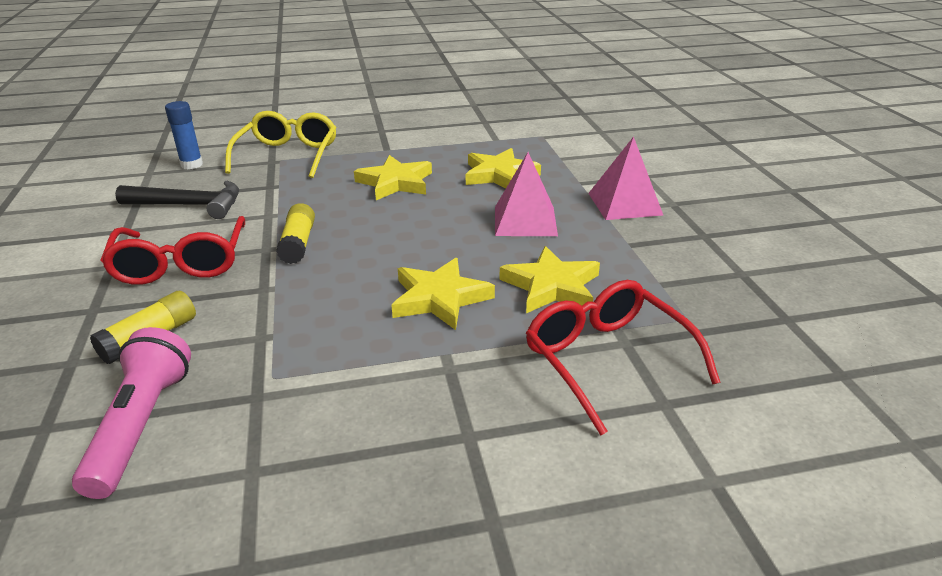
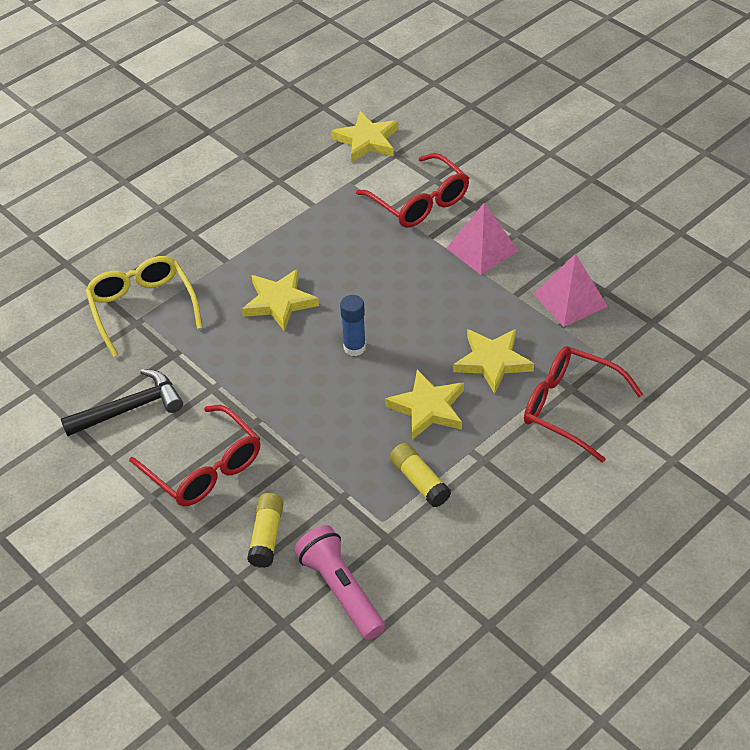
camera: 30 degrees left, 15 degrees up
blue glue stick [165,101,203,169] -> blue glue stick moved to [340,295,366,356]
yellow glue stick [276,203,315,264] -> yellow glue stick moved to [390,443,451,507]
yellow star [466,148,541,189] -> yellow star moved to [331,111,398,162]
pink pyramid [495,152,558,236] -> pink pyramid moved to [534,254,608,327]
none -> red glasses [356,153,469,228]

